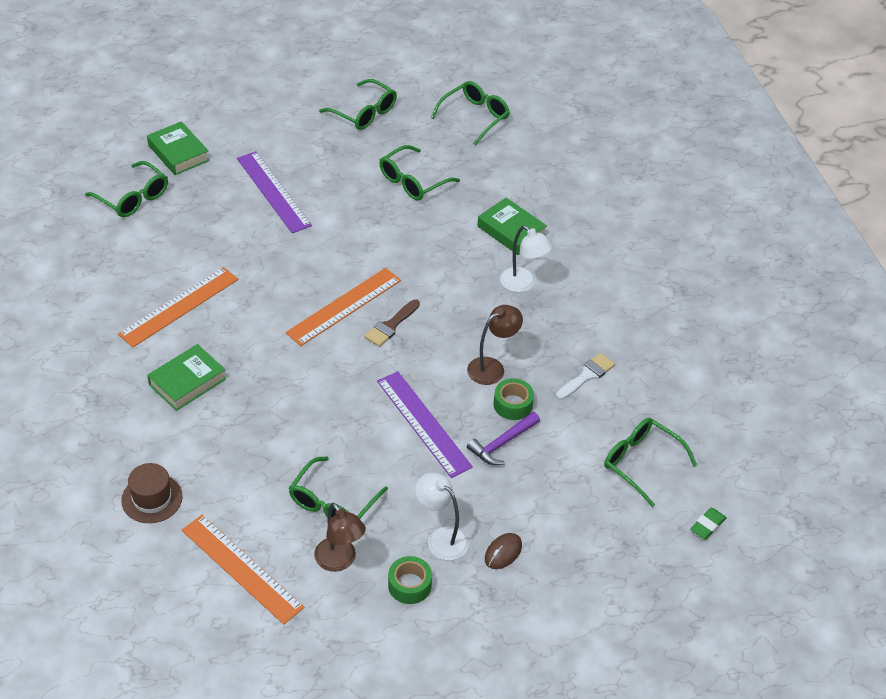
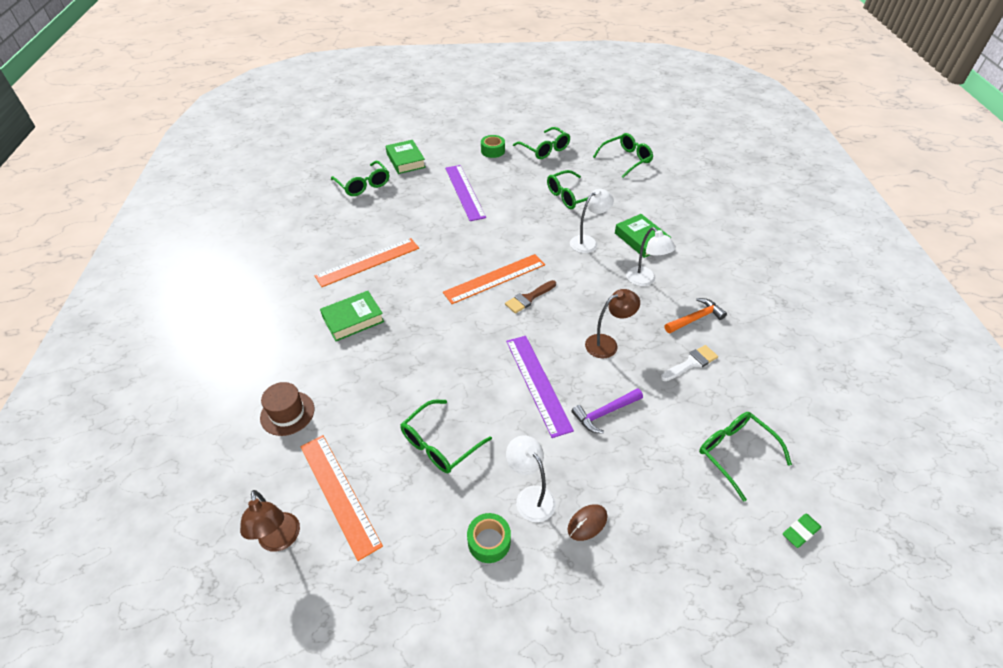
camera: 15 degrees right, 0 degrees up
brown lamp [314,502,366,572] -> brown lamp moved to [240,490,300,552]
green tape [494,378,534,420] -> green tape moved to [481,135,505,158]
none -> white lamp [570,189,614,253]
none -> orange hammer [665,298,727,333]

